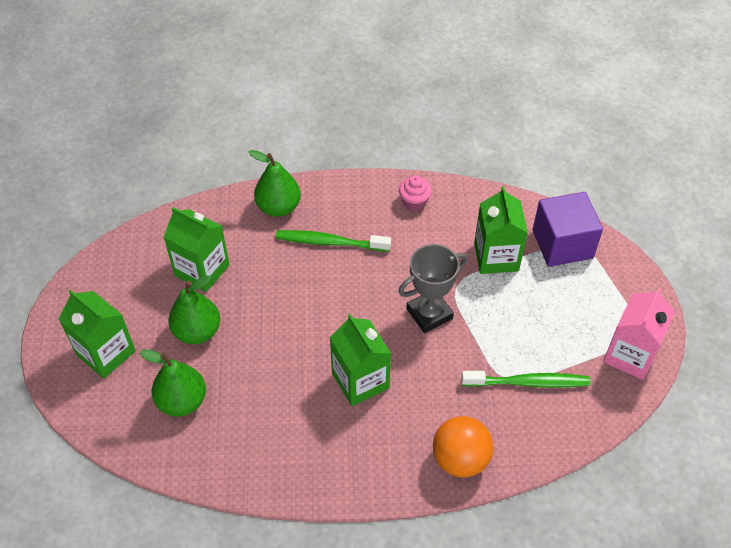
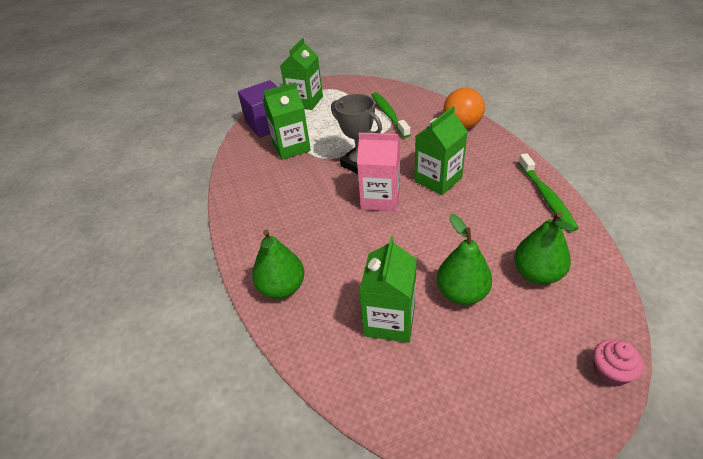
camera: 105 degrees left, 10 degrees down
green carton [59,290,136,379] -> green carton moved to [280,38,323,110]
green toothbrush [276,230,391,252] -> green toothbrush moved to [518,153,579,232]
pink cupcake [399,175,432,211] -> pink cupcake moved to [593,339,644,387]
pink carton [603,288,675,380] -> pink carton moved to [357,133,400,212]

